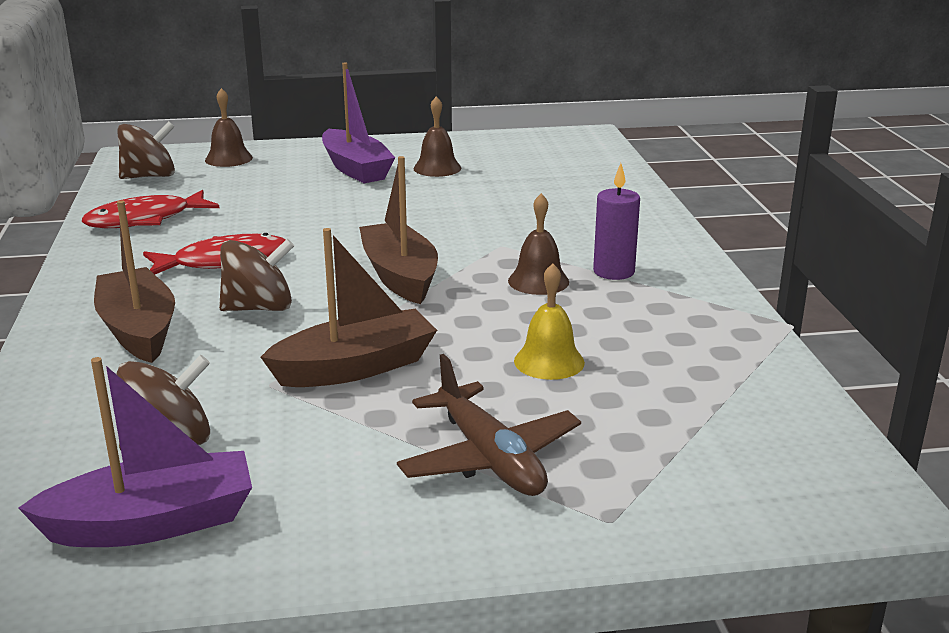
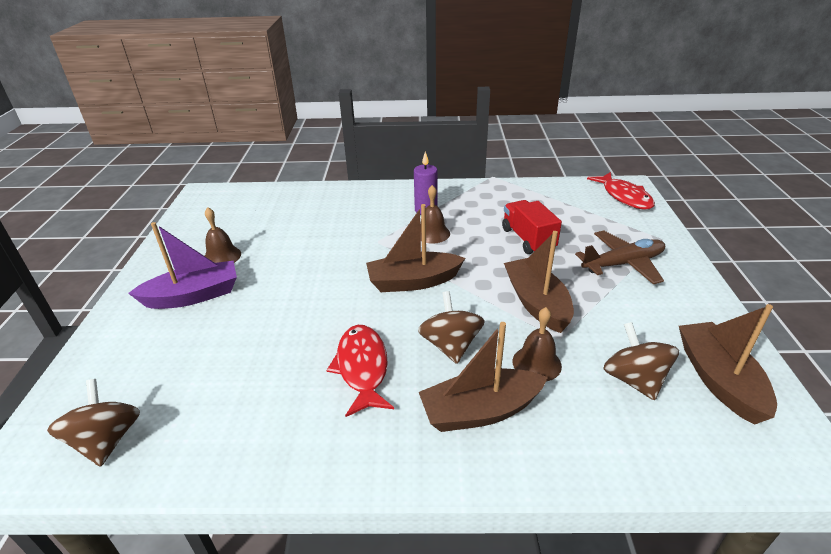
camera: 80 degrees left, 10 degrees up
purple boat [18,357,252,547] -> brown boat [679,304,777,425]
red fish [82,190,219,228] -> red fish moved to [587,172,655,210]
brown bell [205,88,253,167] -> brown bell moved to [513,307,562,382]
yellow bell [514,263,585,380] -> red truck [502,200,562,254]

